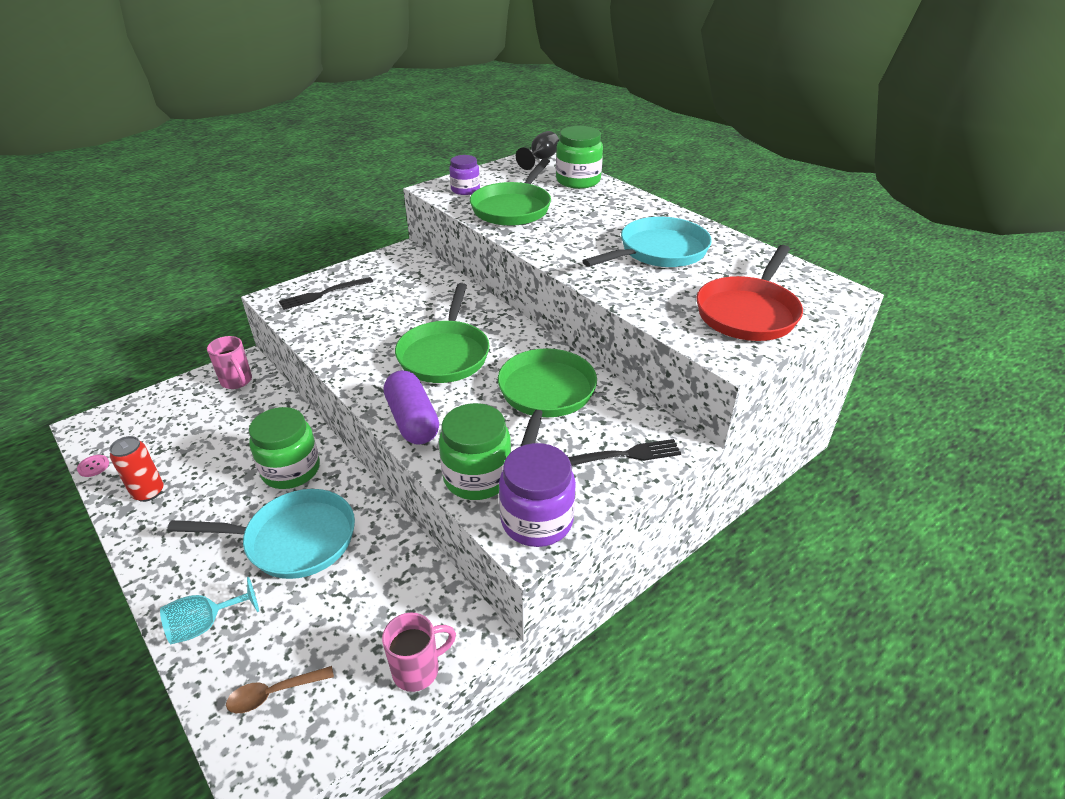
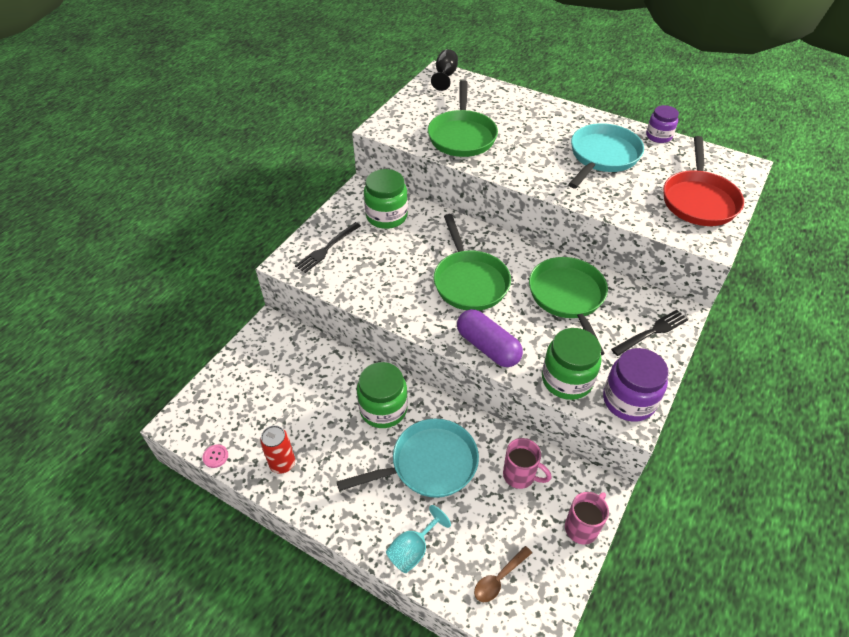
camera: 20 degrees left, 10 degrees up
pink mug [207,336,252,389] -> pink mug moved to [503,438,552,489]
purple jar [449,155,480,195] -> purple jar moved to [646,105,679,143]
green jar [556,126,603,189] -> green jar moved to [364,169,408,229]

